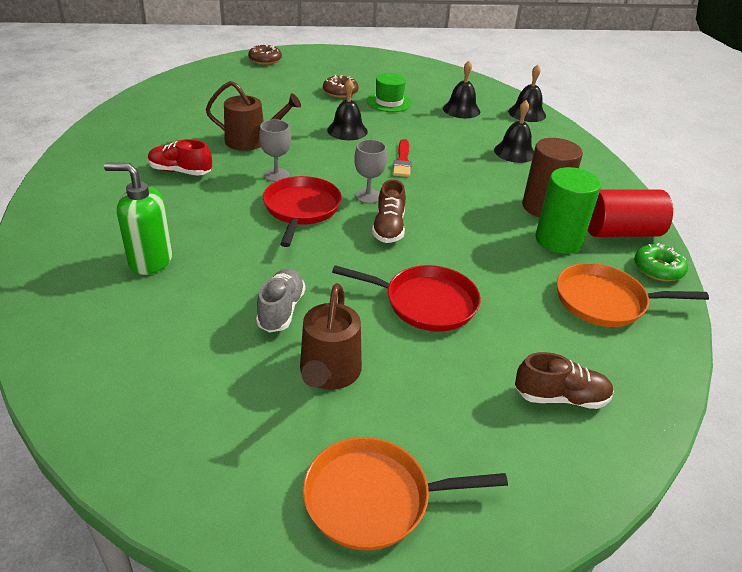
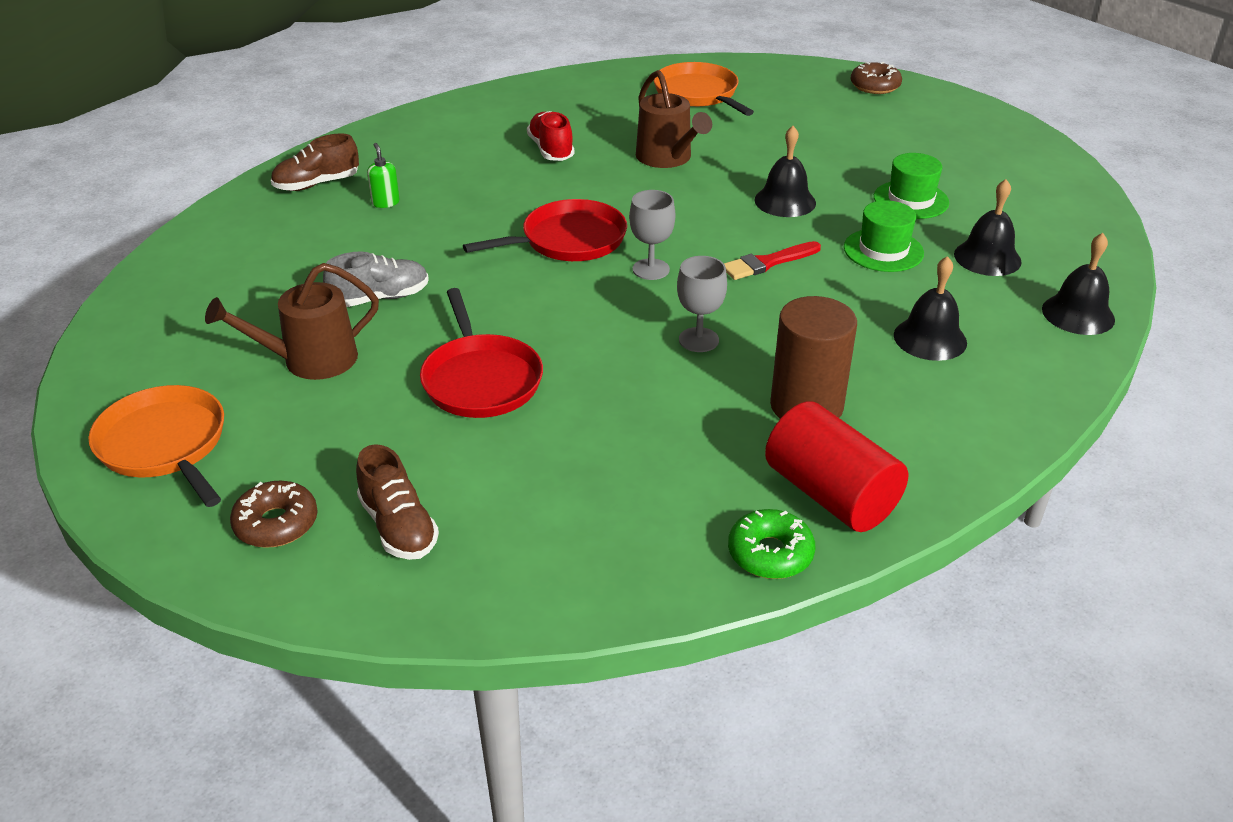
camera: 60 degrees right, 0 degrees up
green soap dispenser [104,163,173,275] -> green soap dispenser [367,143,400,208], size x0.50
grey goblet [259,119,291,182] -> grey goblet moved to [677,256,727,352]
brown donut [323,75,359,98] -> brown donut moved to [230,481,318,548]
brown shoe [372,179,406,243] -> brown shoe moved to [271,133,359,191]
green cylinder [535,167,601,254] -> none
orange pan [557,263,709,327] -> orange pan moved to [654,62,754,116]
none -> green hat [844,200,924,272]

